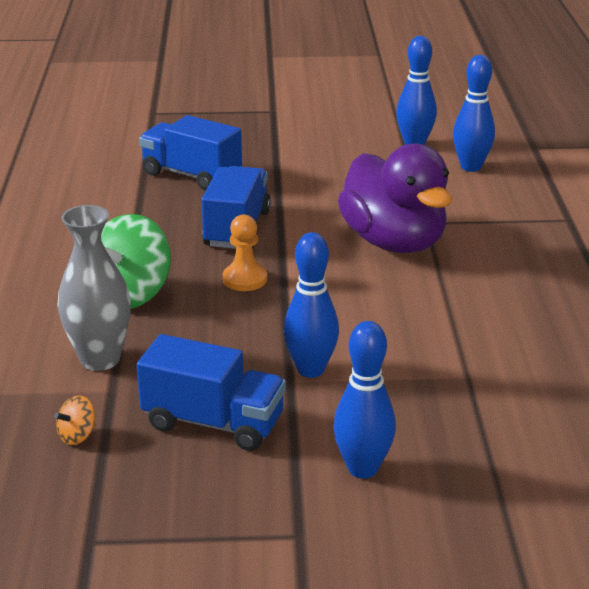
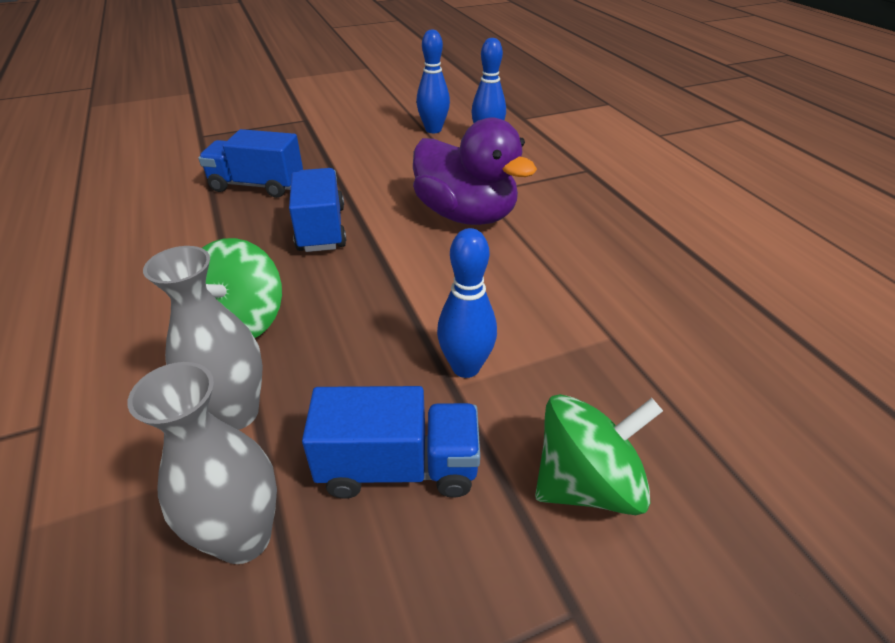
camera: 20 degrees left, 10 degrees up
orange spinning top [54,395,96,445] -> grey vase [127,362,277,564]
orange pawn [223,214,267,291] -> none
blue bowling pin [333,321,396,479] -> green spinning top [535,394,663,515]

